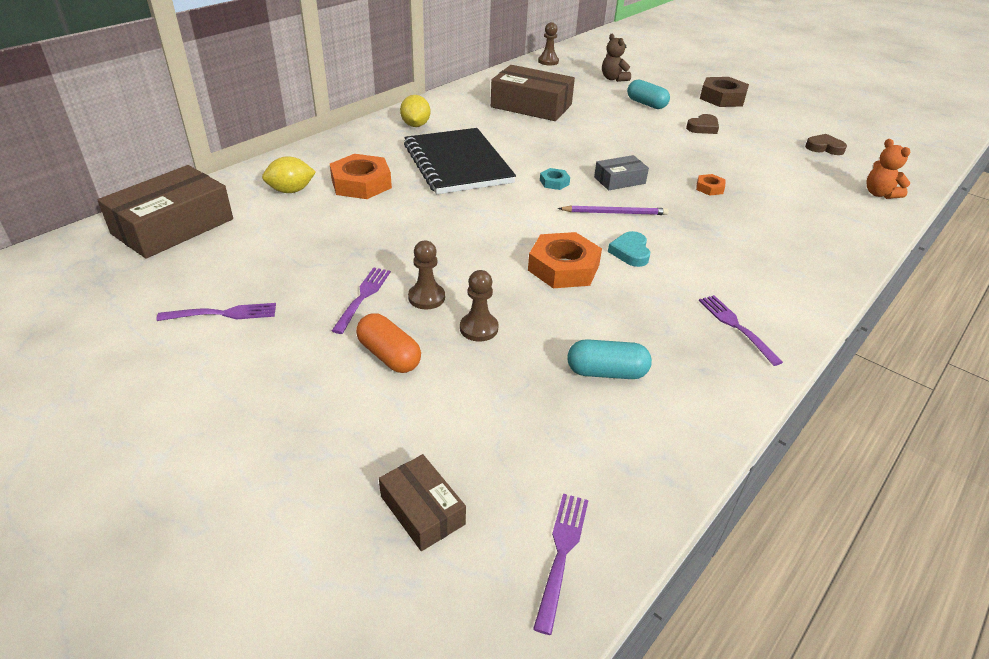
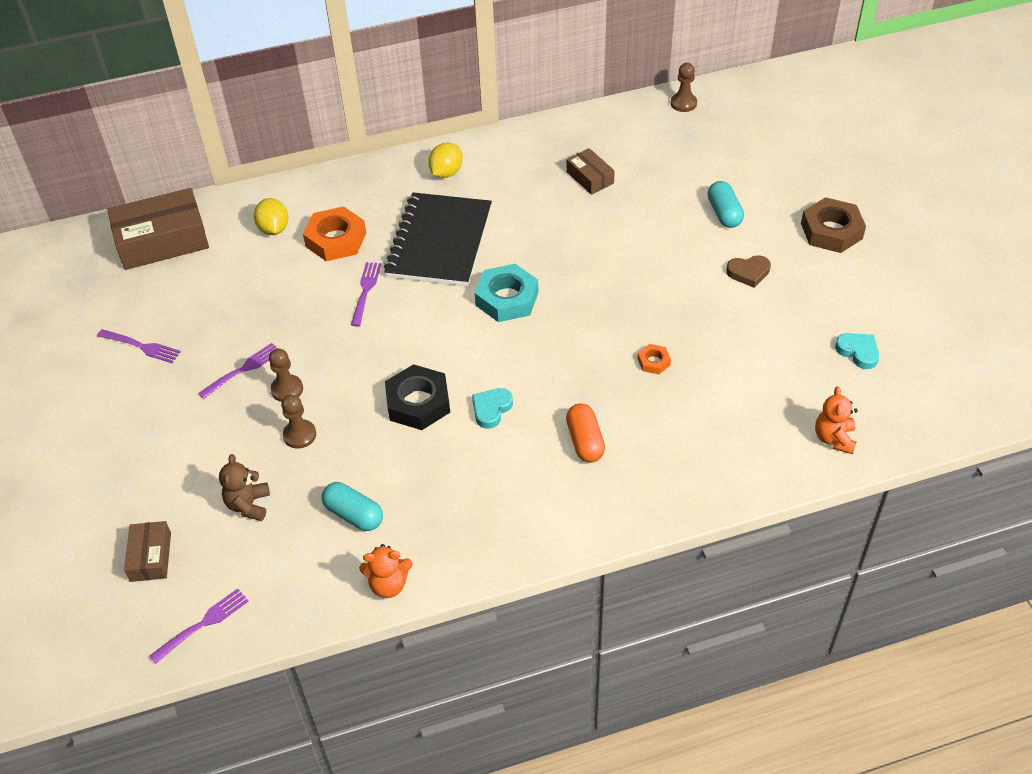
camera: 35 degrees right, 10 degrees up
yellow lemon [262,156,316,193] -> yellow lemon turned 60 degrees clockwise [254,198,288,235]
orange capsule [356,313,421,373] -> orange capsule moved to [566,403,605,463]
brown box [491,65,575,121] -> brown box [566,148,615,195], size x0.52
orange nut [528,232,602,288] -> black nut [385,364,450,430]
turquoise nut [540,168,570,190] -> turquoise nut [475,264,539,322], size x2.04
purple pencil [558,205,669,215] -> none
grey box [594,155,649,190] -> none
brown teddy bear [602,34,631,82] -> brown teddy bear moved to [219,454,270,521]
purple fork [699,295,783,366] -> purple fork moved to [351,262,381,327]
brown heart [805,134,847,155] -> turquoise heart [835,333,879,369]
none -> orange teddy bear [359,544,413,598]

